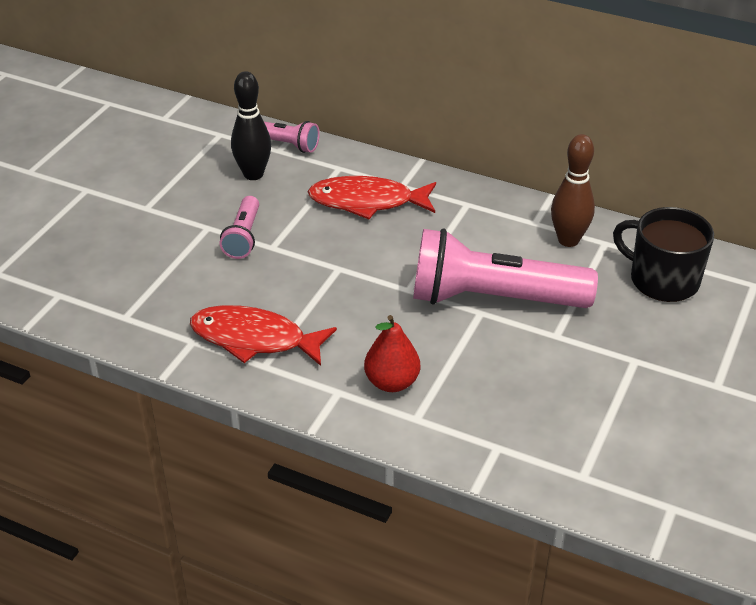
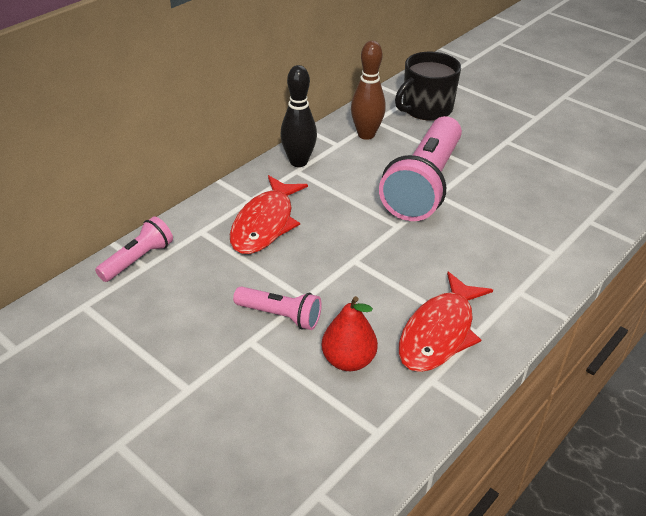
camera: 75 degrees left, 0 degrees up
black bowling pin [231,71,271,180] -> black bowling pin moved to [280,65,317,167]
red pear [364,315,420,392] -> red pear moved to [322,296,378,371]

